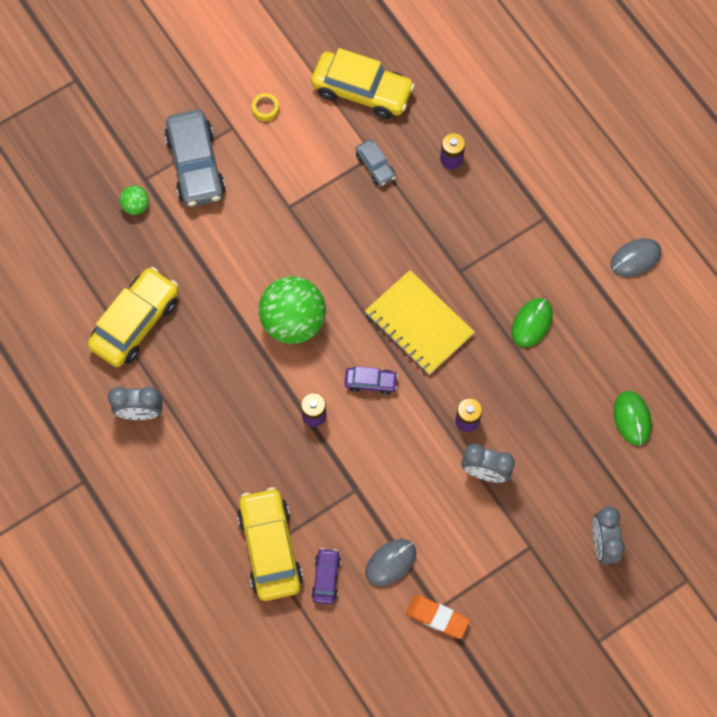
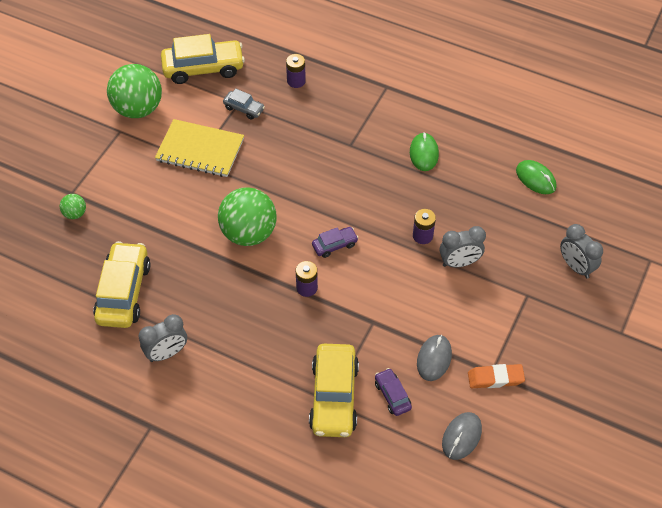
camera: 30 degrees left, 15 degrees down
grey car [165,110,225,207] -> none
yellow car [237,487,303,601] -> yellow car turned 135 degrees counterclockwise [309,344,359,437]
yellow tape [252,93,279,121] -> green ball [107,64,162,118]
yellow notebook [365,270,475,375] -> yellow notebook moved to [155,119,244,177]
grey mouse [611,238,661,277] -> grey mouse moved to [442,412,482,460]

